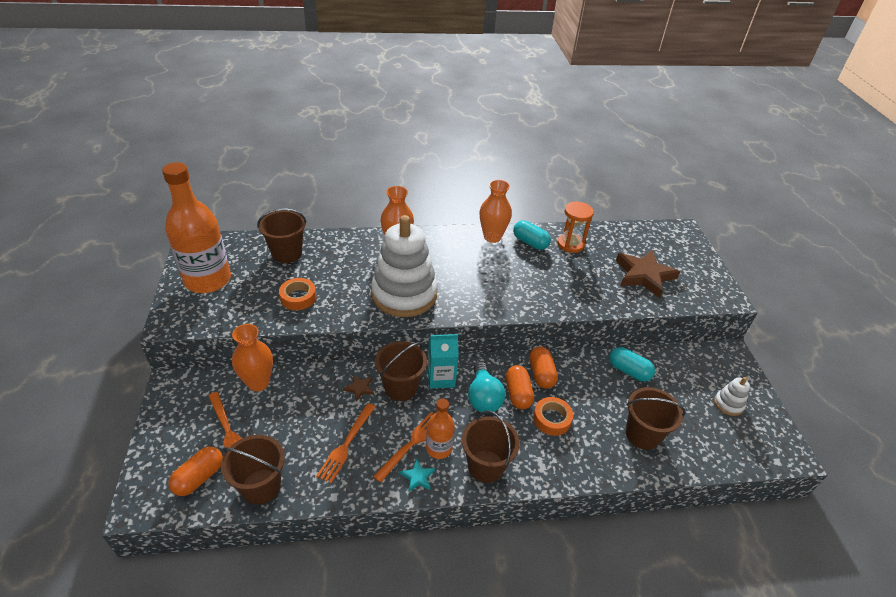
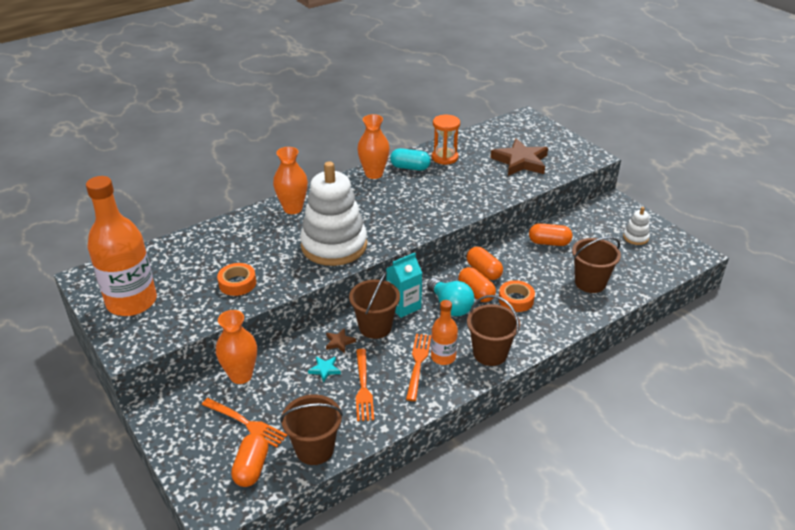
camera: 25 degrees left, 5 degrees down
brown bucket [257,209,306,263] -> none
turquoise star [400,459,435,492] -> turquoise star moved to [308,357,341,383]
turquoise capsule [609,347,655,381] -> orange capsule [529,223,572,246]

